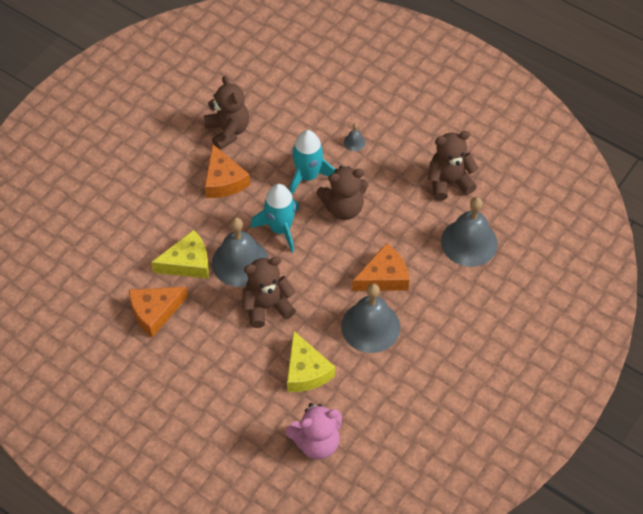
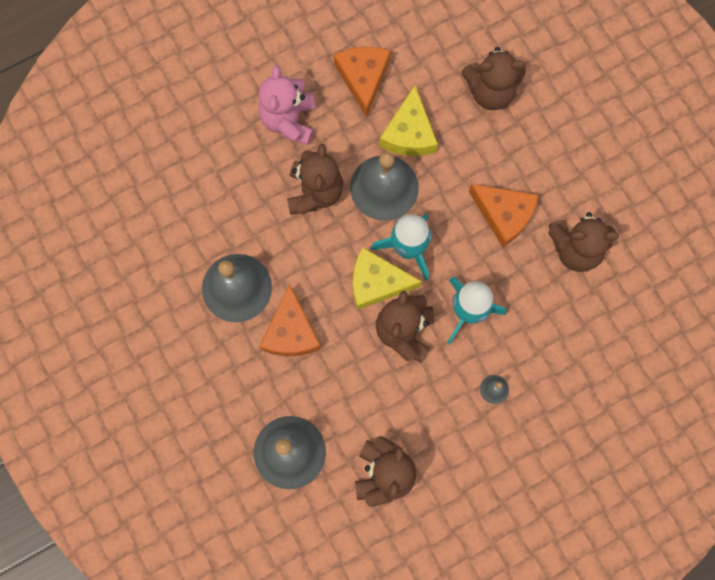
camera: 115 degrees right, 20 degrees up
orange cheese [205,144,250,198] -> orange cheese turned 150 degrees counterclockwise [469,184,539,247]
pink teddy bear [286,403,342,459] -> pink teddy bear moved to [259,66,315,145]
yellow cheese [287,330,335,392] -> yellow cheese moved to [353,247,422,310]
none -> brown teddy bear [462,47,526,110]

